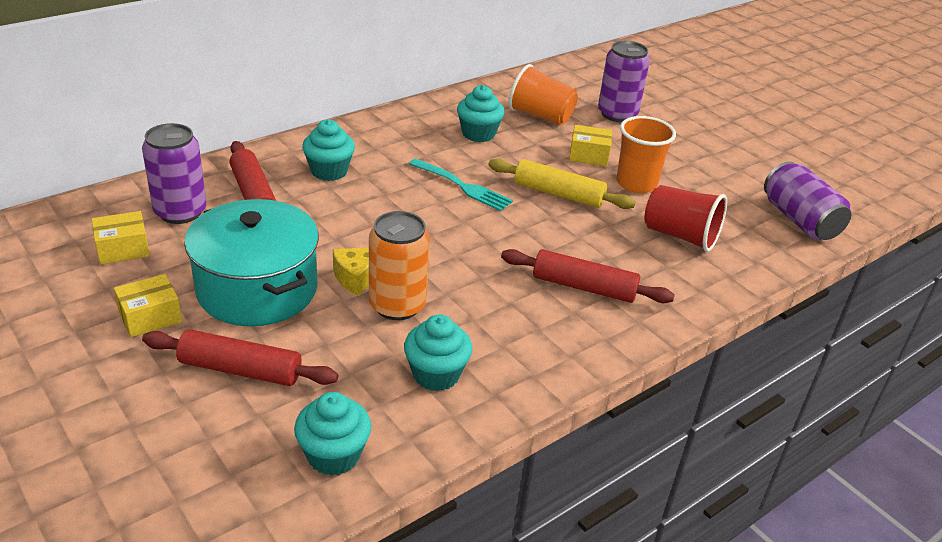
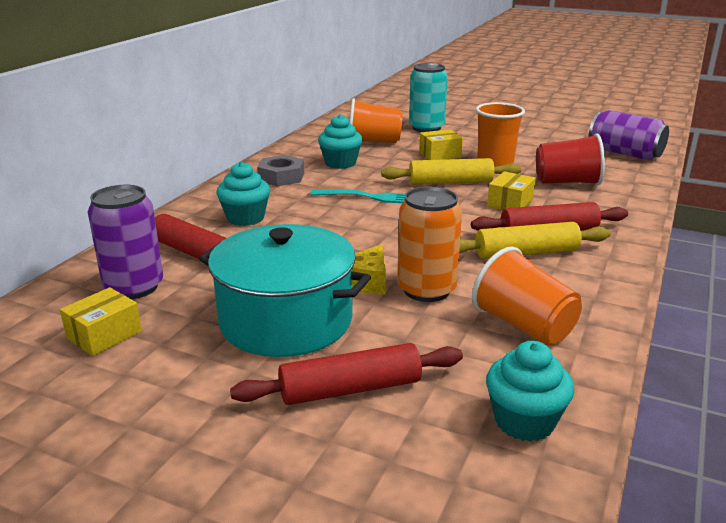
camera: 25 degrees left, 10 degrees down
yellow box [114,274,182,337] -> yellow box moved to [487,171,536,210]
turquoise cupcake [404,314,472,391] -> orange cup [472,246,582,346]
purple can [598,41,650,122] -> turquoise can [409,63,448,132]
none -> grey nut [257,155,304,186]
none -> yellow rolling pin [459,222,611,259]

